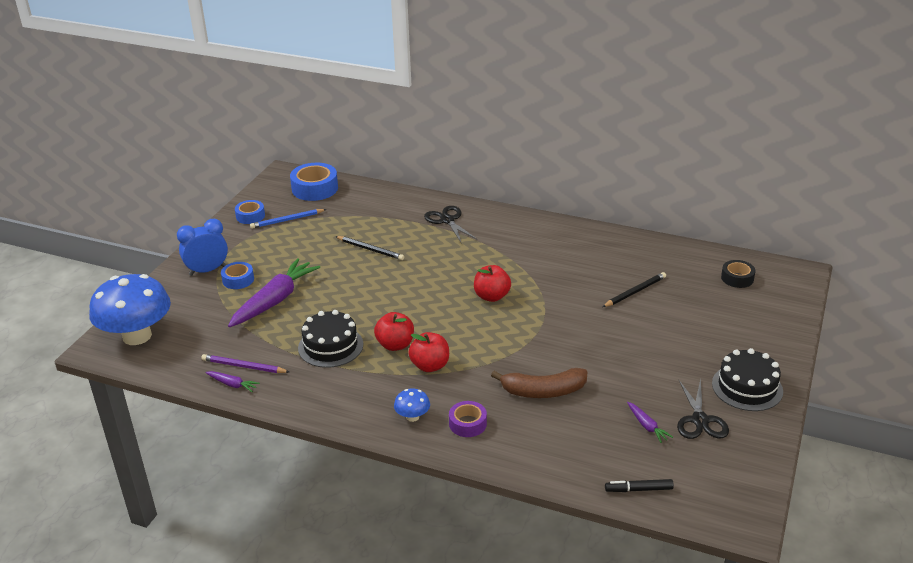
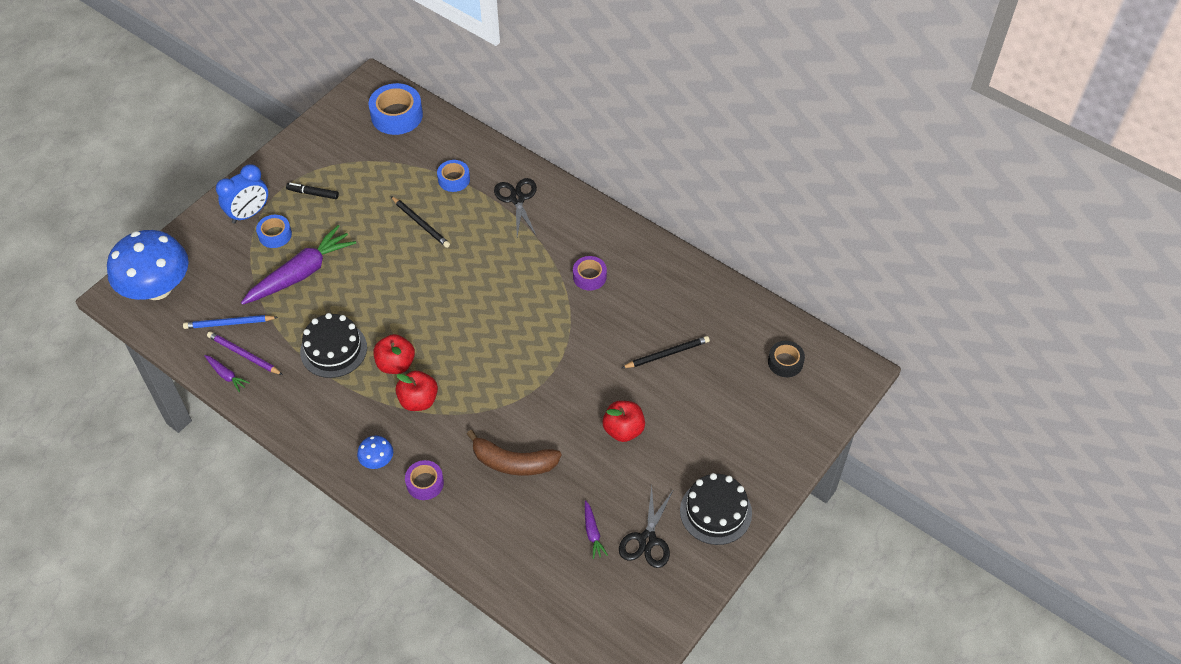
camera: 15 degrees right, 20 degrees up
blue clock [177,219,228,276] -> blue clock turned 150 degrees clockwise [216,164,268,224]
blue tape [235,200,265,224] -> blue tape moved to [437,160,470,192]
blue pencil [250,209,327,229] -> blue pencil moved to [183,315,278,329]
red apple [474,265,511,302] -> red apple moved to [603,401,645,442]
black marker [605,479,674,492] -> black marker moved to [286,183,339,199]
none -> purple tape [573,256,607,291]

